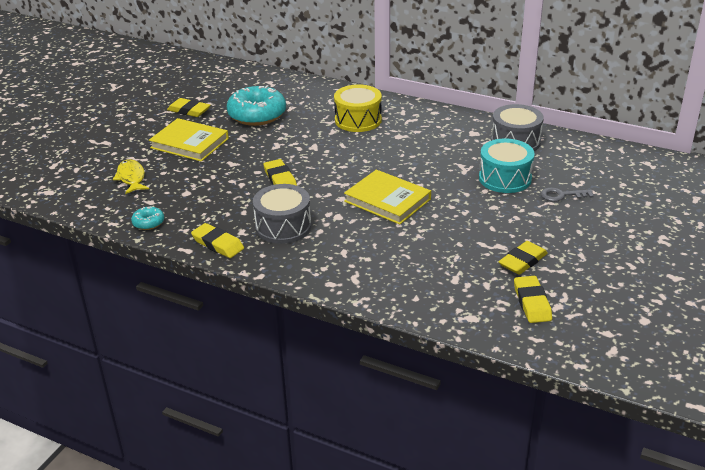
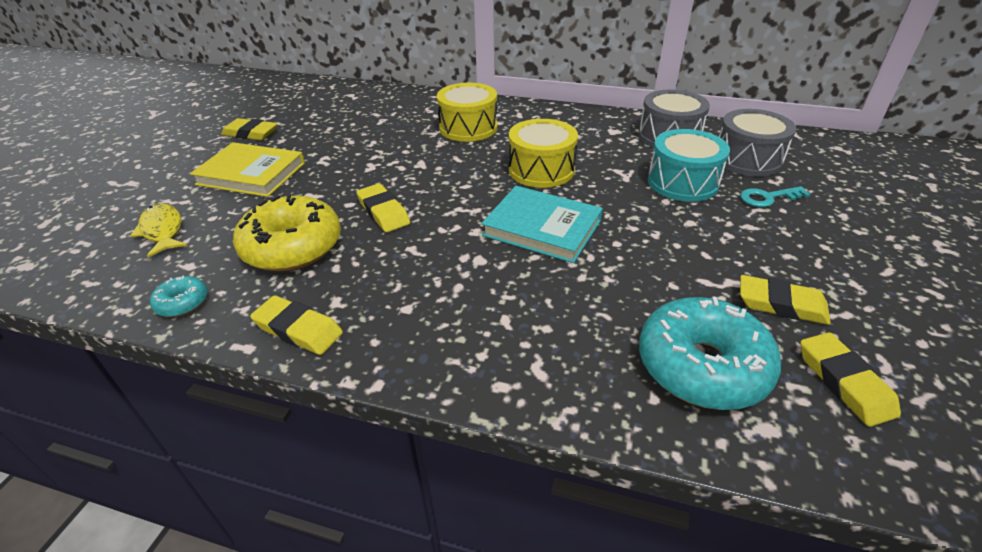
camera: 10 degrees left, 5 degrees up
turquoise donut [227,85,286,126] -> turquoise donut moved to [639,296,781,410]
grey drum [253,184,311,244] -> grey drum moved to [719,109,796,176]
yellow book [344,170,431,225] -> turquoise book [481,186,603,263]
yellow eraser [498,241,548,275] -> yellow eraser turned 75 degrees clockwise [740,275,831,325]
grey key [541,187,594,202] -> turquoise key [740,186,810,207]
none -> yellow donut [233,195,341,271]
none -> yellow drum [509,119,578,188]

